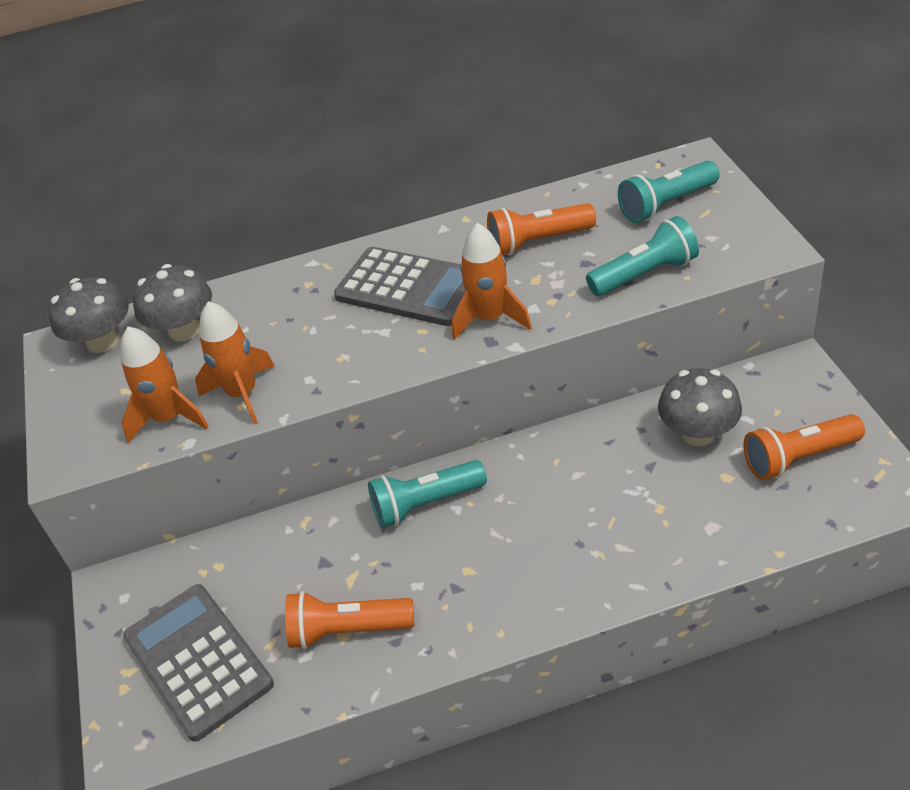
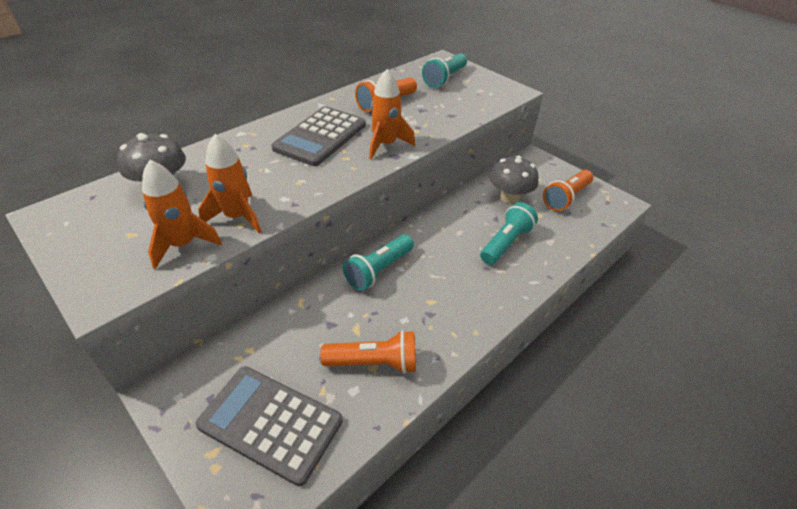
camera: 35 degrees left, 0 degrees up
grey mushroom [48,277,129,353] -> none
orange flashlight [285,591,414,649] -> orange flashlight turned 150 degrees counterclockwise [320,330,416,374]
grey calculator [334,247,465,326] -> grey calculator turned 120 degrees clockwise [271,106,366,166]
turquoise flashlight [586,216,699,296] -> turquoise flashlight moved to [480,202,538,265]

